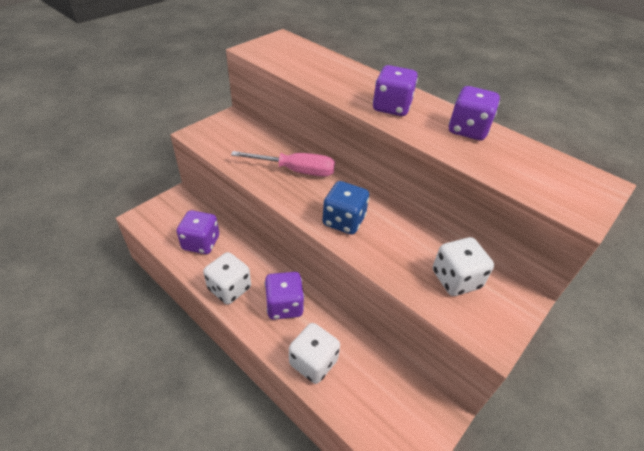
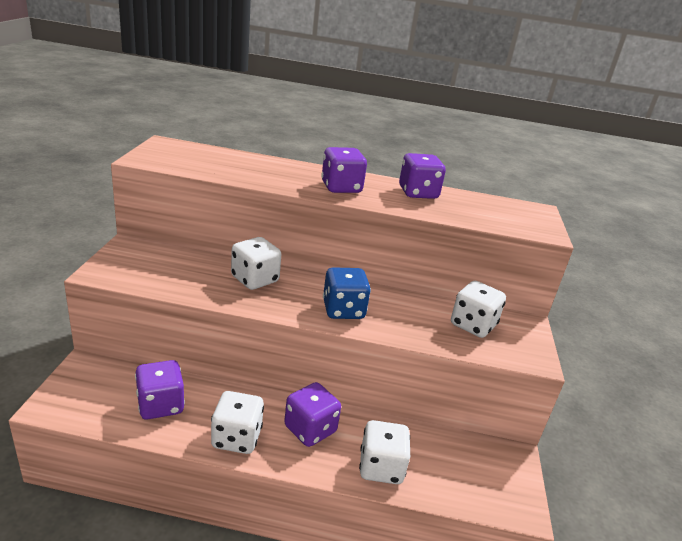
camera: 35 degrees left, 15 degrees down
pink screwdriver [231,151,335,177] -> white dice [231,237,281,290]

